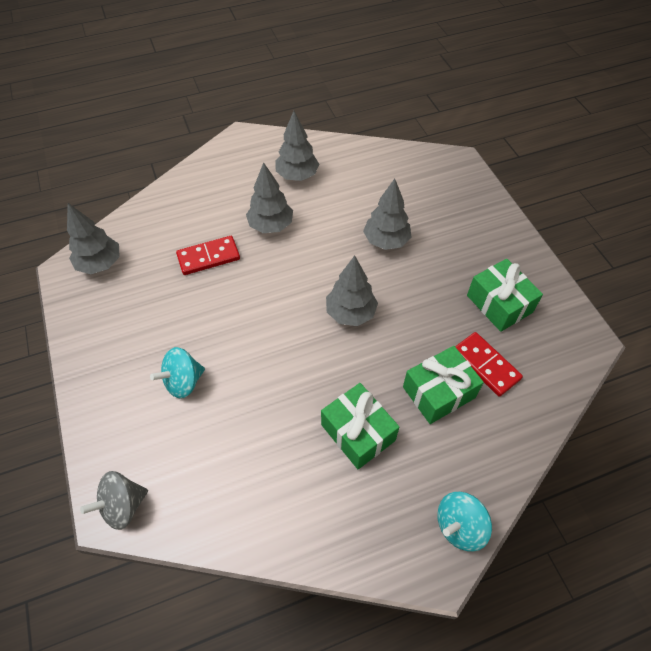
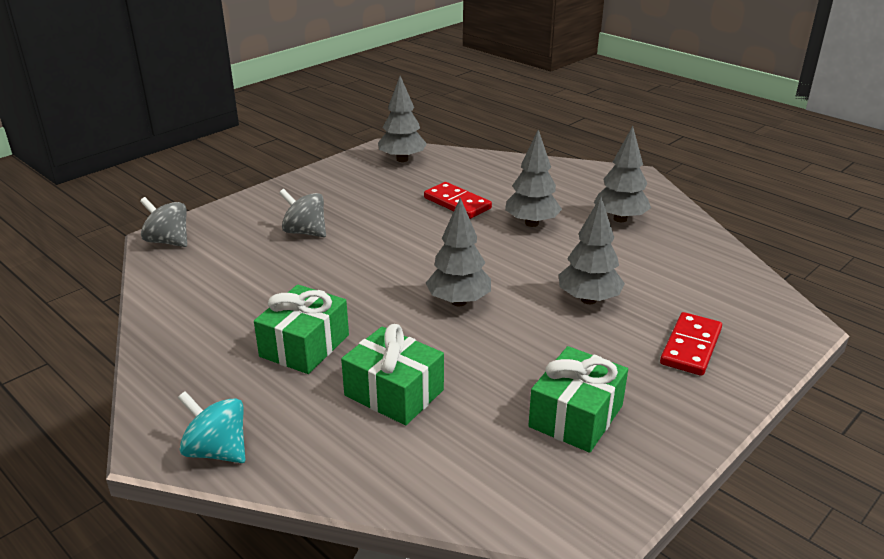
camera: 65 degrees right, 25 degrees down
turquoise spinning top [150,347,205,399] -> grey spinning top [279,189,326,237]
red domino [455,332,523,397] -> red domino moved to [660,312,722,376]

